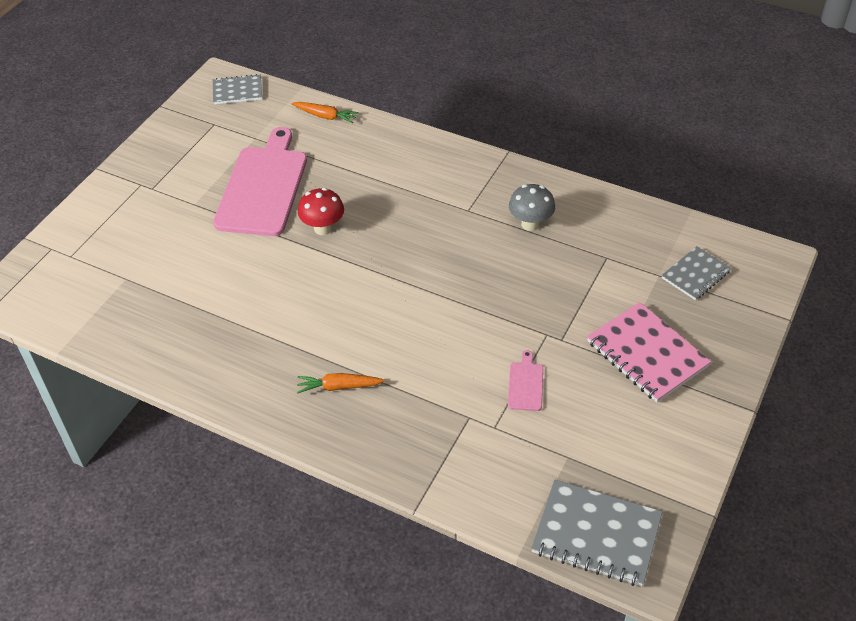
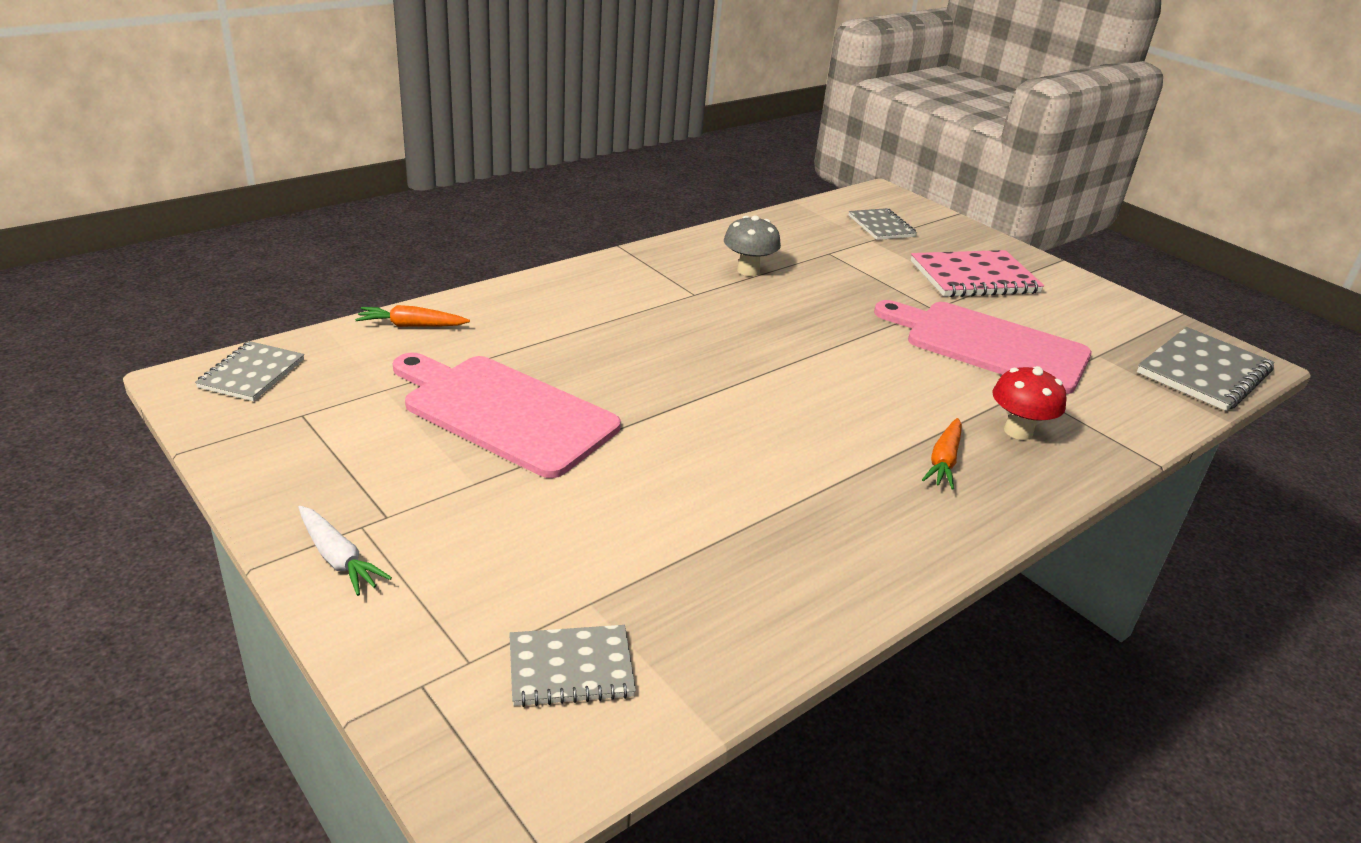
camera: 70 degrees left, 15 degrees down
orange carrot [291,102,359,124] -> orange carrot turned 135 degrees counterclockwise [355,305,470,327]
red mushroom [298,188,344,235] -> red mushroom moved to [993,366,1066,440]
pink cutting board [508,350,543,411] -> pink cutting board [874,300,1092,394], size x2.44
none -> white carrot [298,506,392,596]
none -> grey notebook [509,625,636,707]

